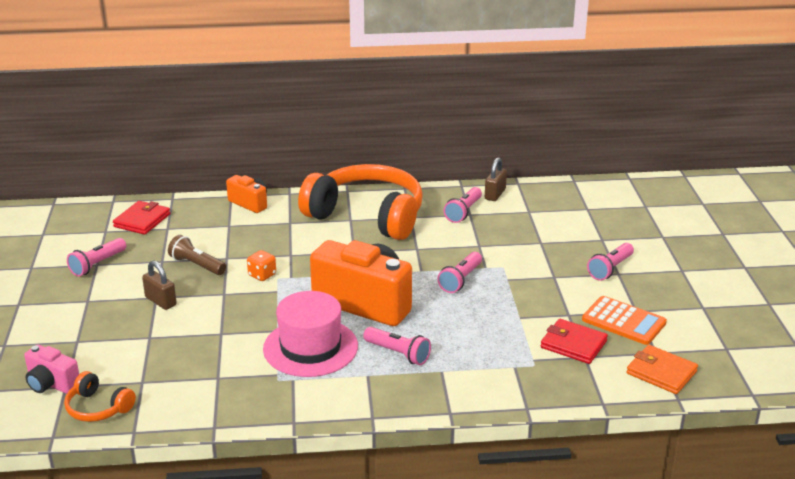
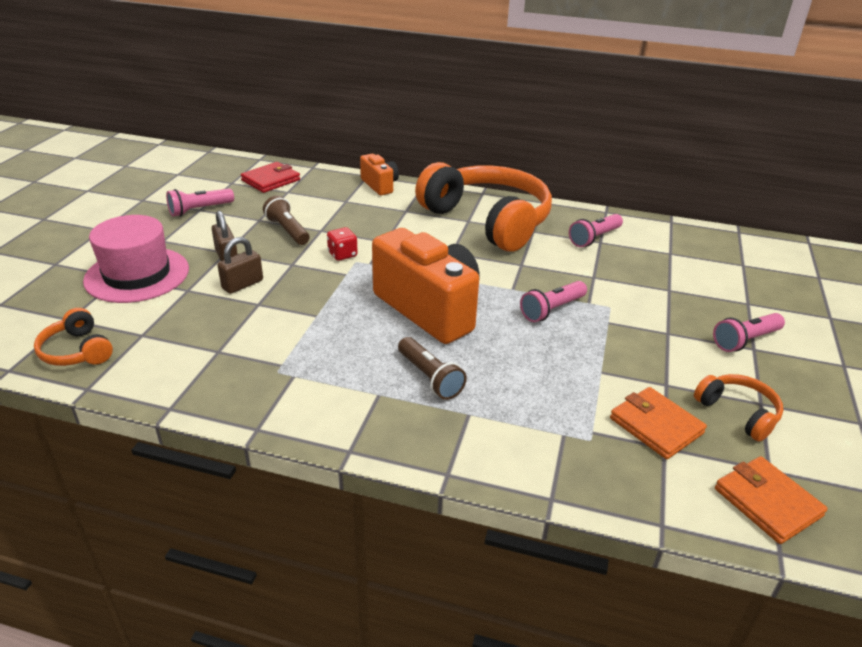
camera: 20 degrees right, 5 degrees up
pink camera [24,345,79,394] -> none
orange dice [247,250,276,281] -> red dice [327,227,358,261]
pink hat [263,291,358,377] -> pink hat moved to [83,215,189,303]
pink flashlight [363,327,431,365] -> brown flashlight [398,337,467,400]
brown padlock [485,157,507,201] -> brown padlock moved to [218,237,263,294]
red wallet [541,319,608,364] -> orange wallet [610,387,707,459]
orange calculator [582,296,667,345] -> orange headphones [694,374,784,442]

